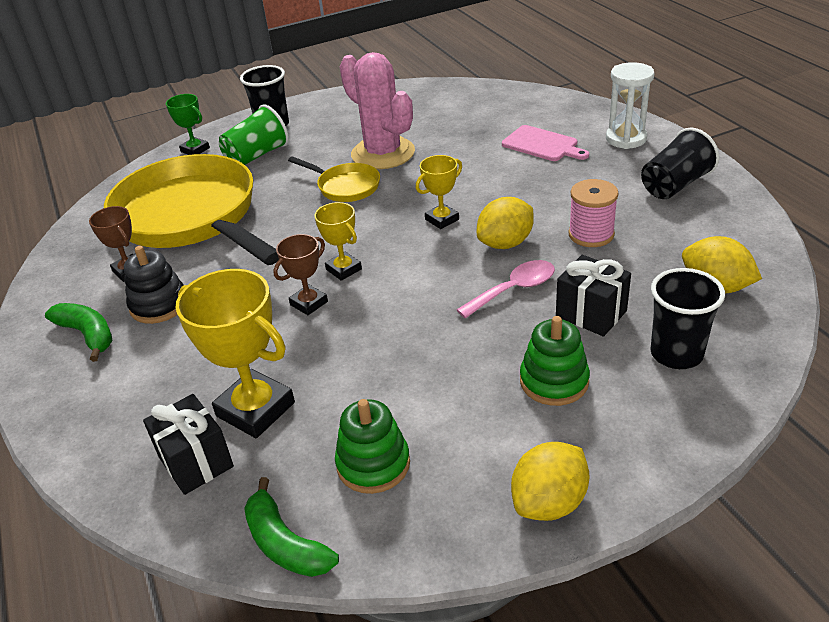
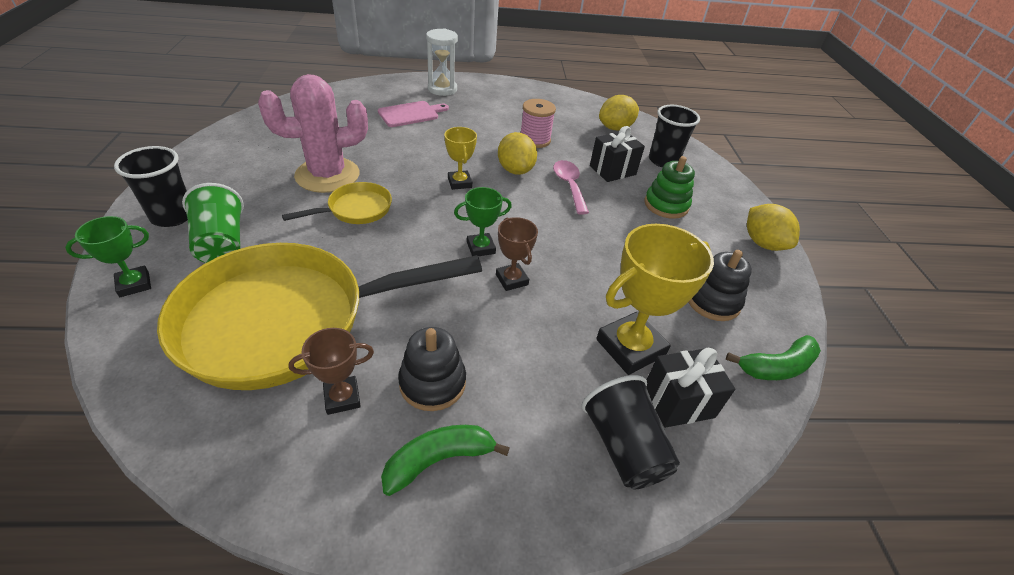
camera: 75 degrees left, 5 degrees up
yellow trophy [315,202,362,281] -> green trophy [454,187,512,256]
green stacking toy [335,399,410,494] -> black stacking toy [688,250,752,321]
black cup [641,128,720,199] -> black cup moved to [582,375,680,489]

